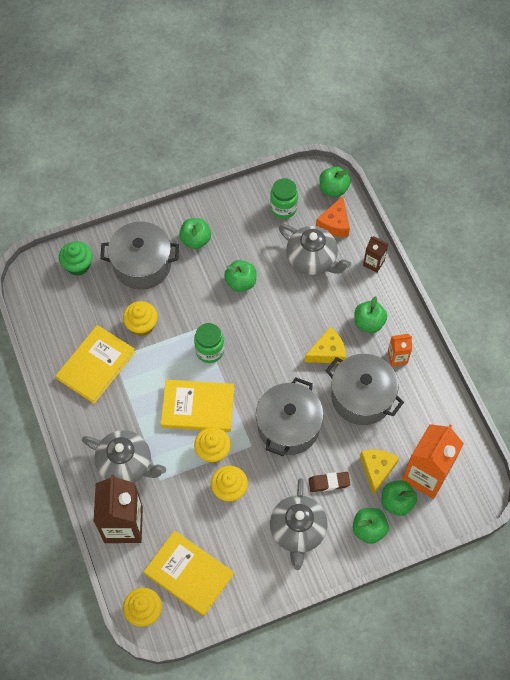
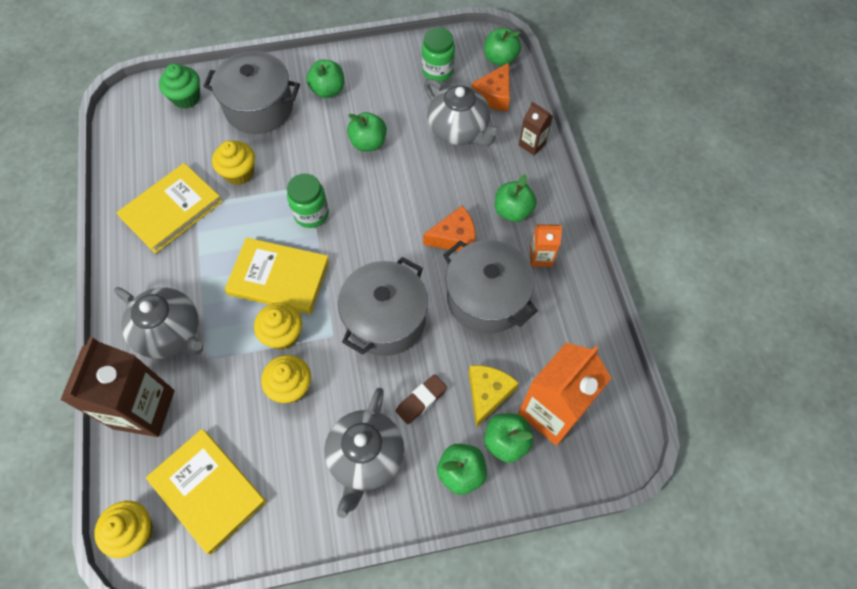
camera: 10 degrees right, 0 degrees up
yellow cheese [304,327,346,364] -> orange cheese [423,206,476,251]
brown eraser [308,472,350,492] -> brown eraser turned 45 degrees counterclockwise [396,374,447,424]

